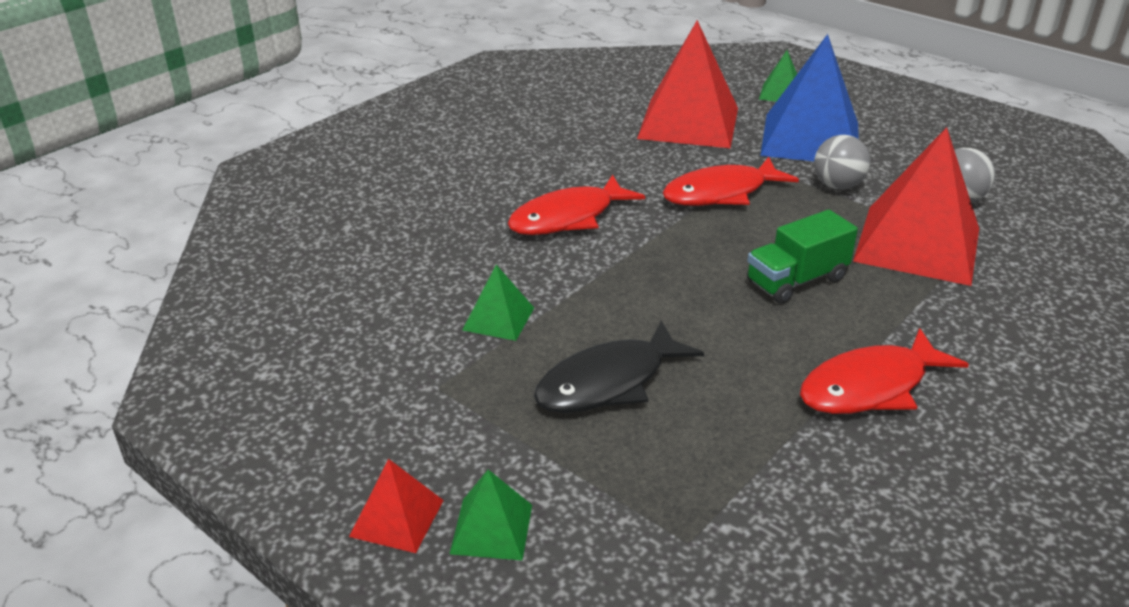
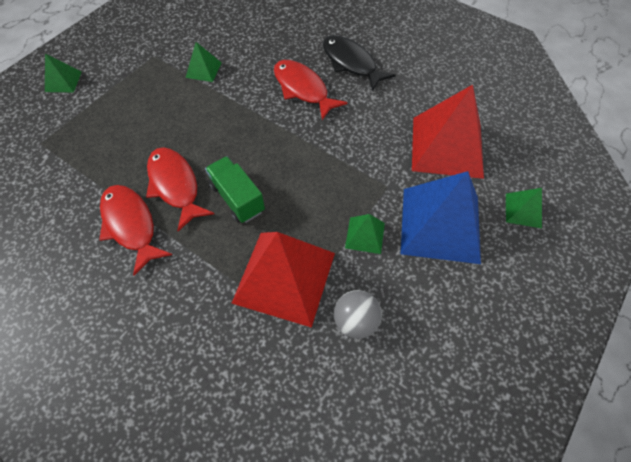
camera: 85 degrees right, 25 degrees up
red pyramid [349,459,444,553] -> none
black fish [534,320,704,413] -> black fish moved to [323,35,396,92]
red fish [663,157,799,206] -> red fish moved to [146,147,214,231]
grey ball [814,135,870,189] -> green pyramid [345,214,385,254]

